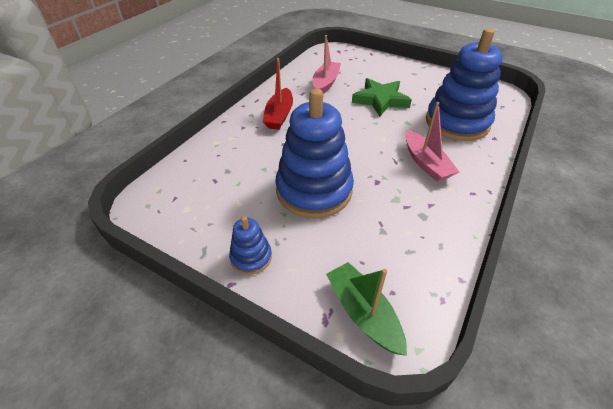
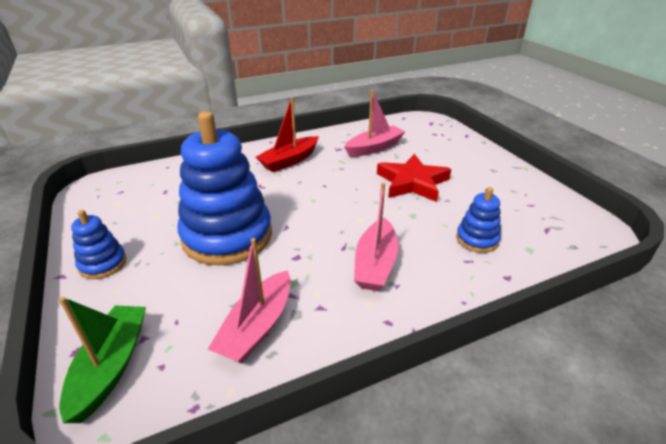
camera: 35 degrees right, 10 degrees down
green star [352,78,412,117] -> red star [377,154,451,202]
blue stacking toy [426,29,503,141] -> blue stacking toy [456,187,501,253], size x0.46
none -> pink boat [208,238,291,363]

